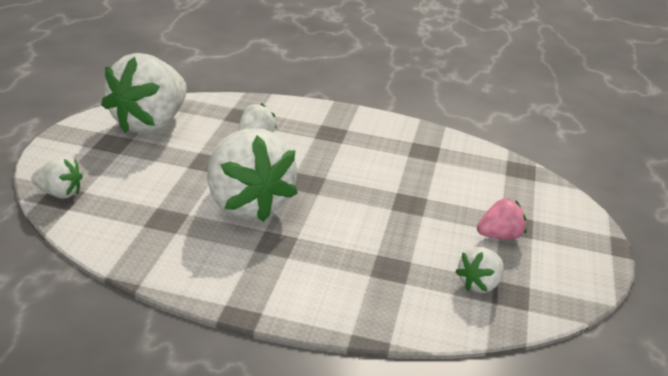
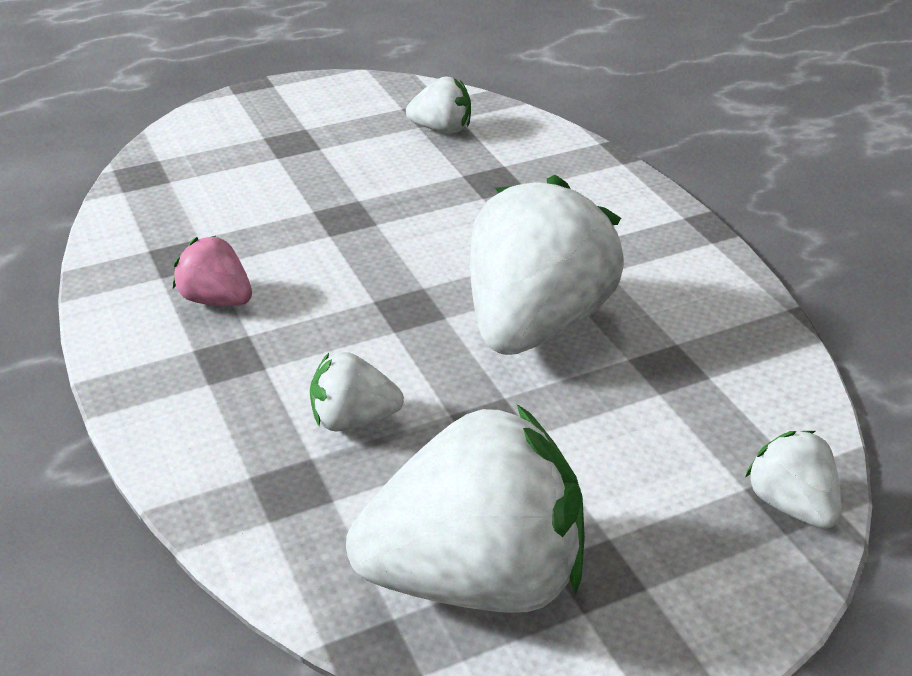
camera: 125 degrees left, 5 degrees up
pink strawberry [477,198,527,240] -> pink strawberry moved to [173,236,252,306]

